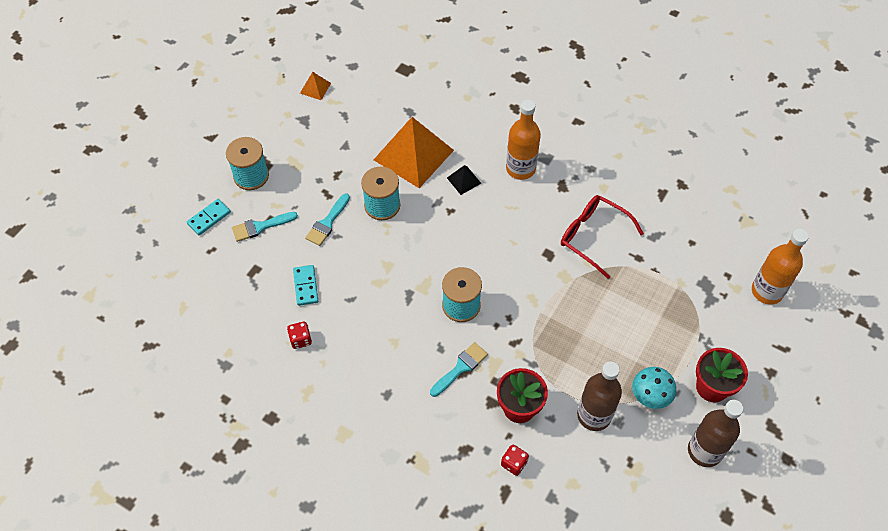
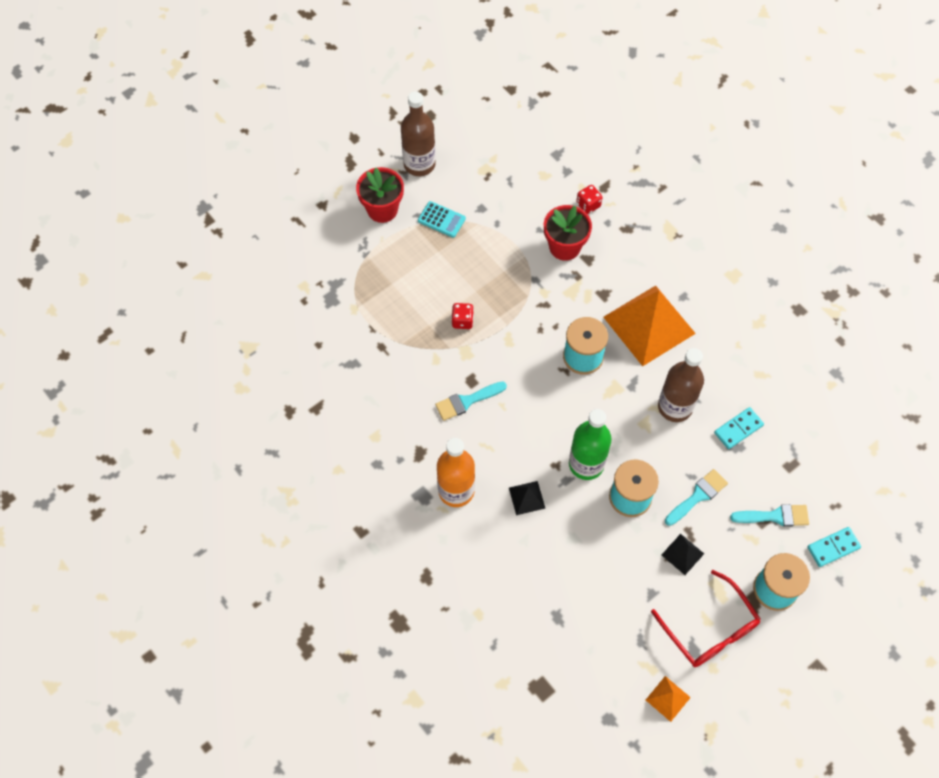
camera: 160 degrees left, 5 degrees up
red dice [287,322,312,349] -> red dice moved to [451,303,474,329]
turquoise domino [293,265,318,306] -> turquoise domino turned 45 degrees clockwise [714,407,764,449]
orange pyramid [374,117,454,188] -> orange pyramid moved to [603,285,696,366]
turquoise brush [430,342,488,397] -> turquoise brush moved to [435,381,507,421]
red glasses [561,195,644,279] -> red glasses moved to [651,570,761,667]
brown bottle [577,362,622,431] -> brown bottle moved to [658,348,704,422]
turquoise mushroom [632,367,676,409] -> turquoise calculator [418,201,466,238]
orange bottle [752,229,809,305] -> none
none -> green bottle [569,409,612,480]
none -> black pyramid [662,534,704,575]

